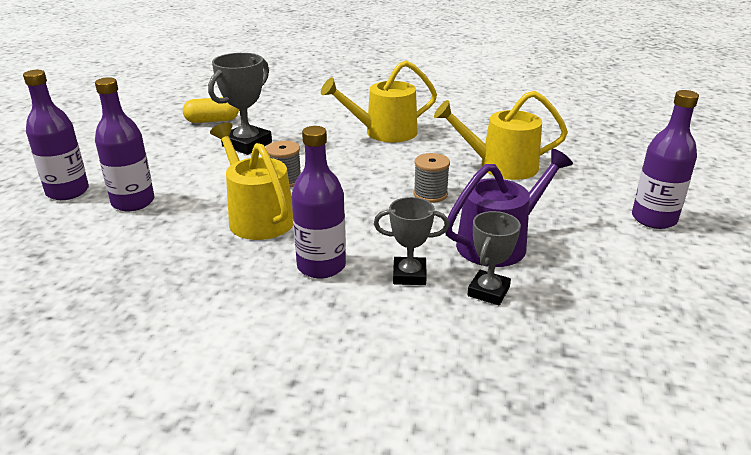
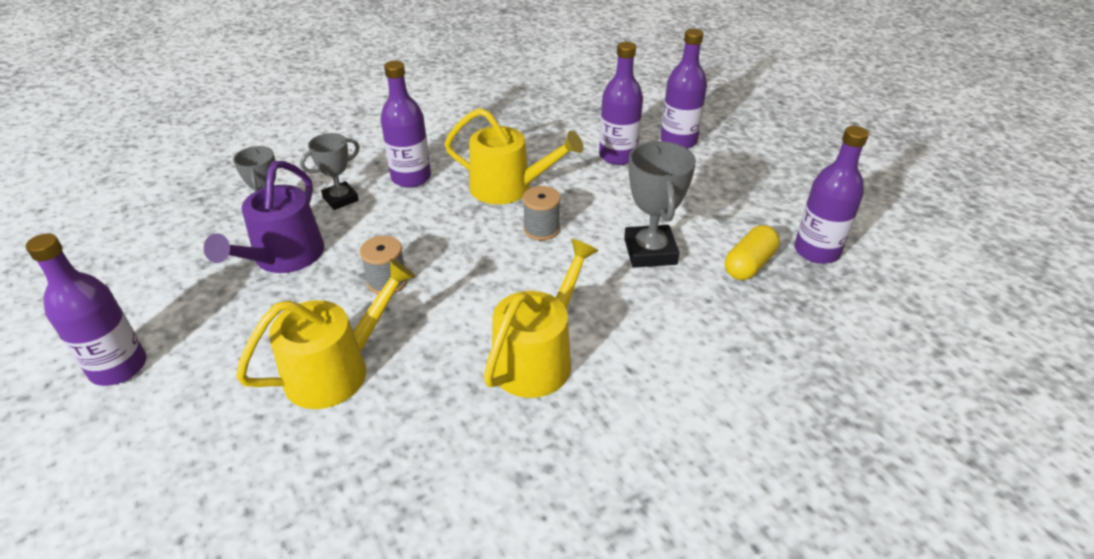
camera: 140 degrees right, 10 degrees up
none -> purple bottle [794,126,869,264]

